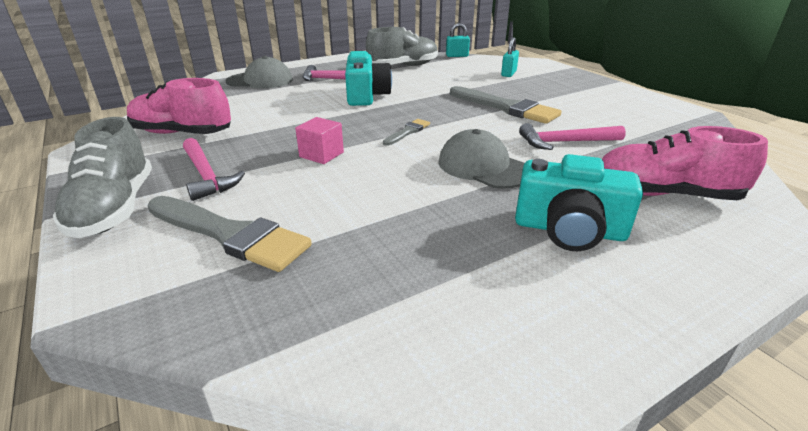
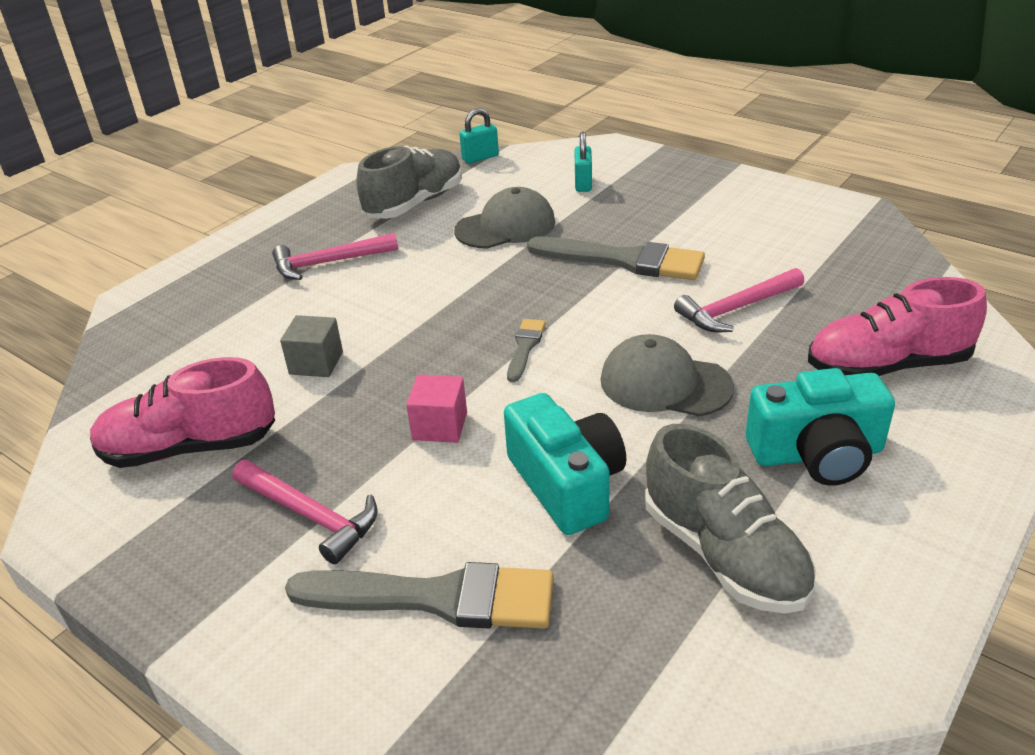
camera: 20 degrees left, 5 degrees up
grey shoe [53,117,152,238] -> grey shoe moved to [645,424,816,614]
grey cap [226,56,293,88] -> grey cap moved to [454,187,555,249]
turquoise camera [345,51,392,106] -> turquoise camera moved to [504,393,626,535]
none -> grey cube [280,315,343,377]

